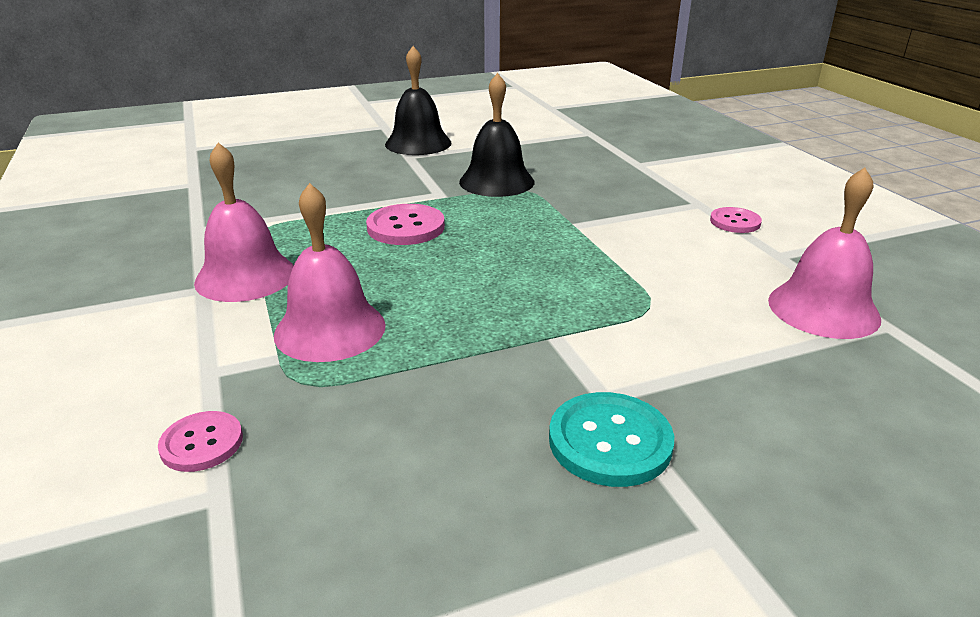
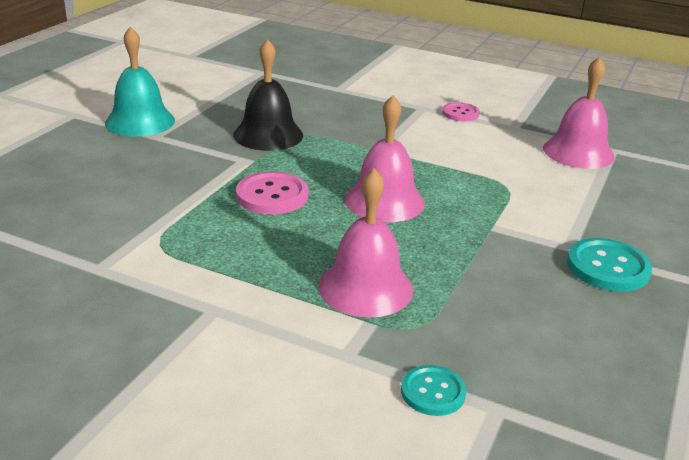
camera: 45 degrees left, 0 degrees up
pink button [158,411,243,472] -> turquoise button [401,365,466,416]
pink bell [194,143,294,302] -> pink bell moved to [345,95,425,222]
black bell [385,46,452,155] -> turquoise bell [105,26,175,137]

